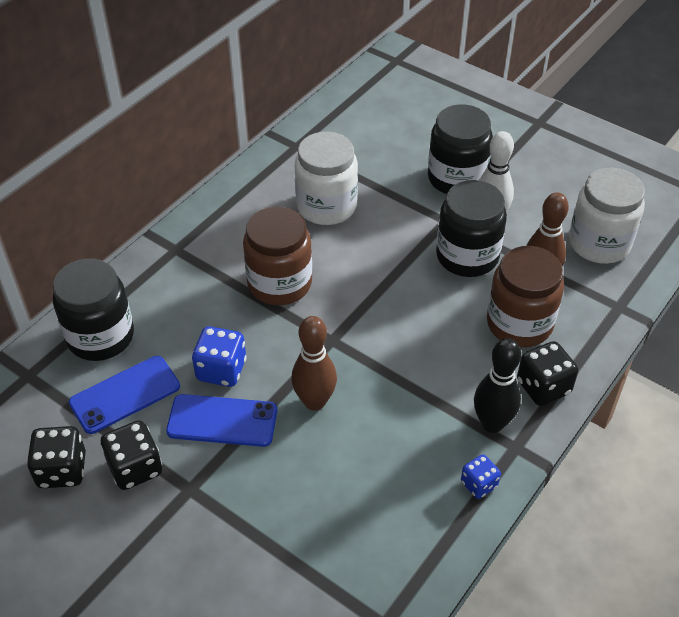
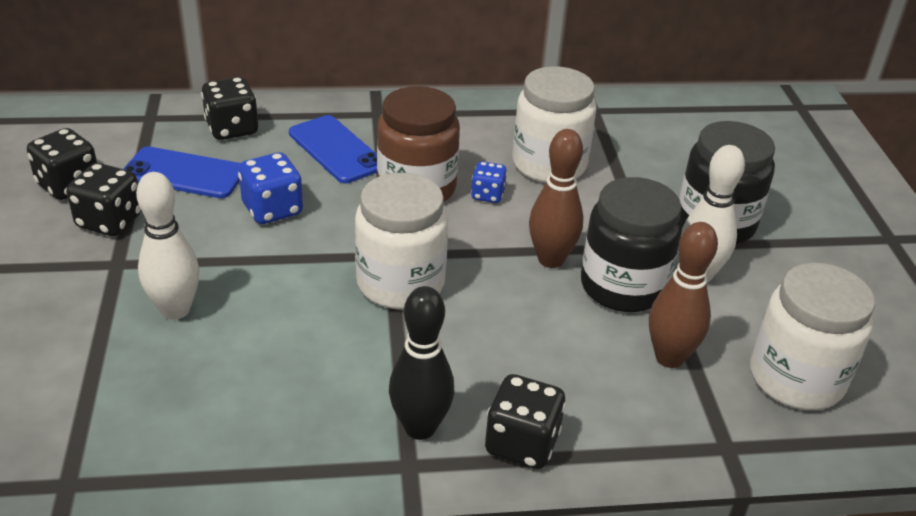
camera: 45 degrees right, 10 degrees down
black jar [53,259,134,361] -> black dice [201,77,258,140]
blue phone [166,394,277,447] -> blue phone moved to [289,115,378,183]
brown bowling pin [292,316,337,411] -> brown bowling pin moved to [529,129,584,268]
blue dice [461,454,501,499] -> blue dice moved to [471,161,507,203]
brown jar [487,246,564,347] -> none
none -> white bowling pin [136,172,199,320]
none -> white jar [355,172,448,309]

